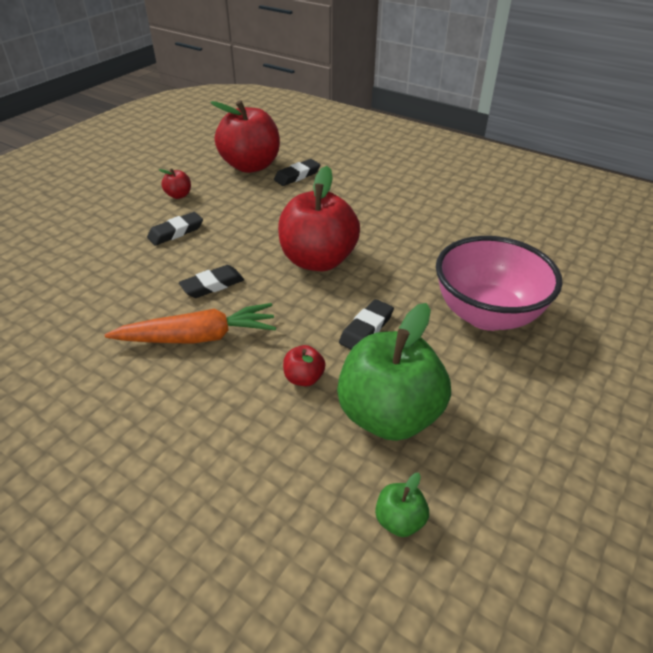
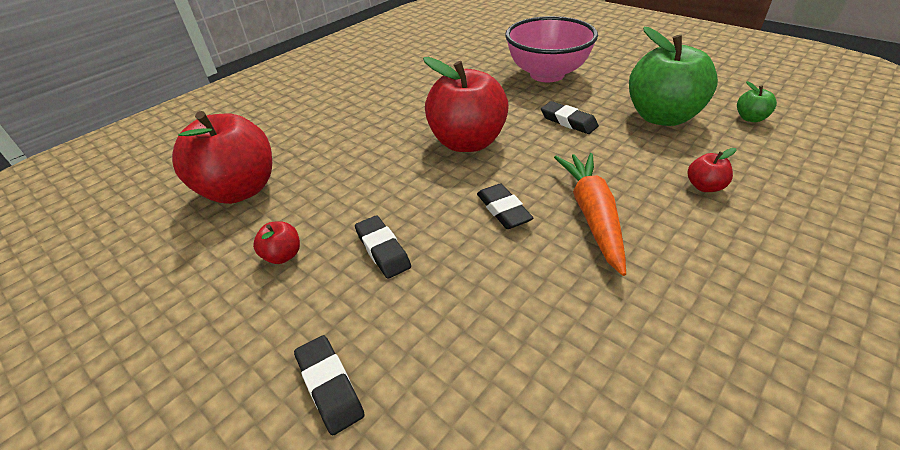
camera: 80 degrees left, 0 degrees up
black eraser [274,159,320,186] -> black eraser moved to [294,335,365,435]
red apple [283,345,325,386] -> red apple moved to [687,148,736,192]

